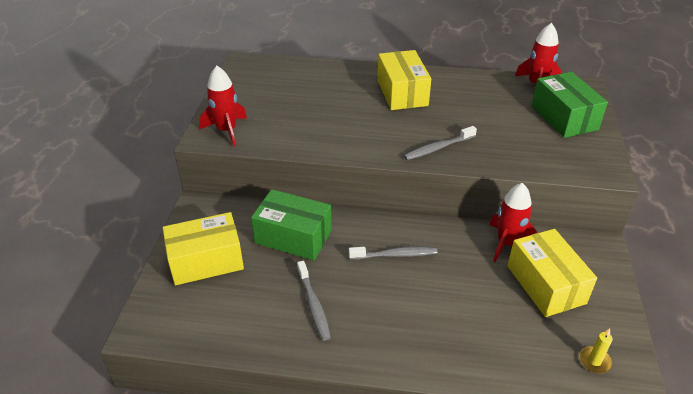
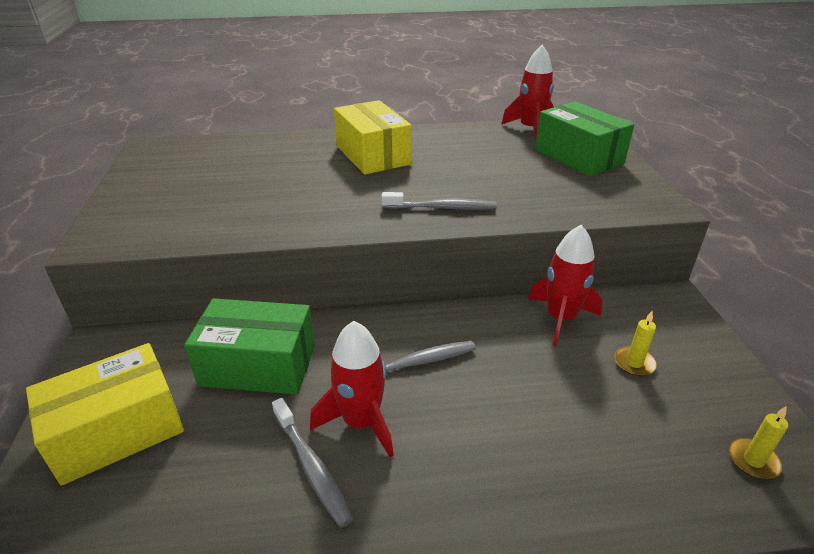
camera: 15 degrees left, 5 degrees down
red rocket [199,66,247,147] -> red rocket moved to [310,321,394,457]
grey toothbrush [404,126,477,160] -> grey toothbrush turned 135 degrees counterclockwise [381,192,497,210]
yellow box [507,229,597,317] -> yellow candle [615,311,657,376]

